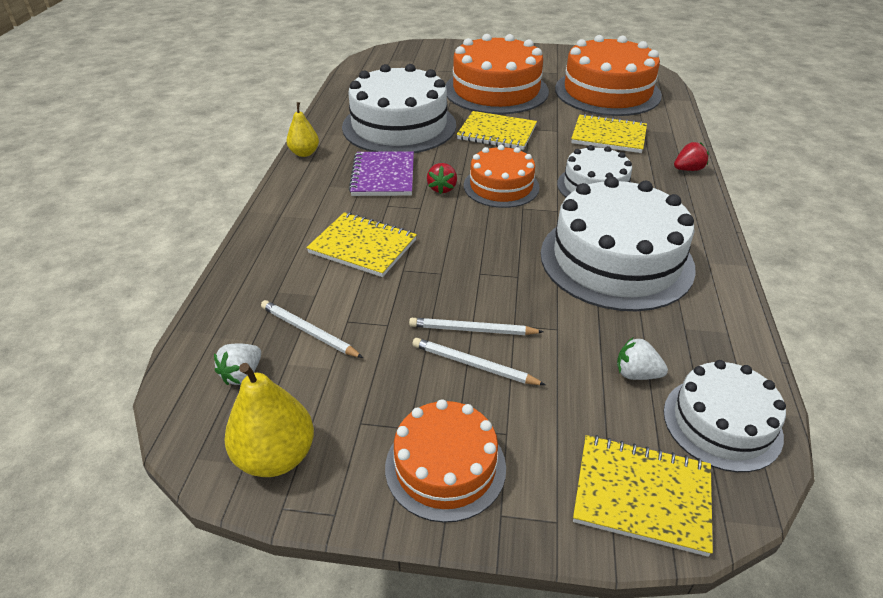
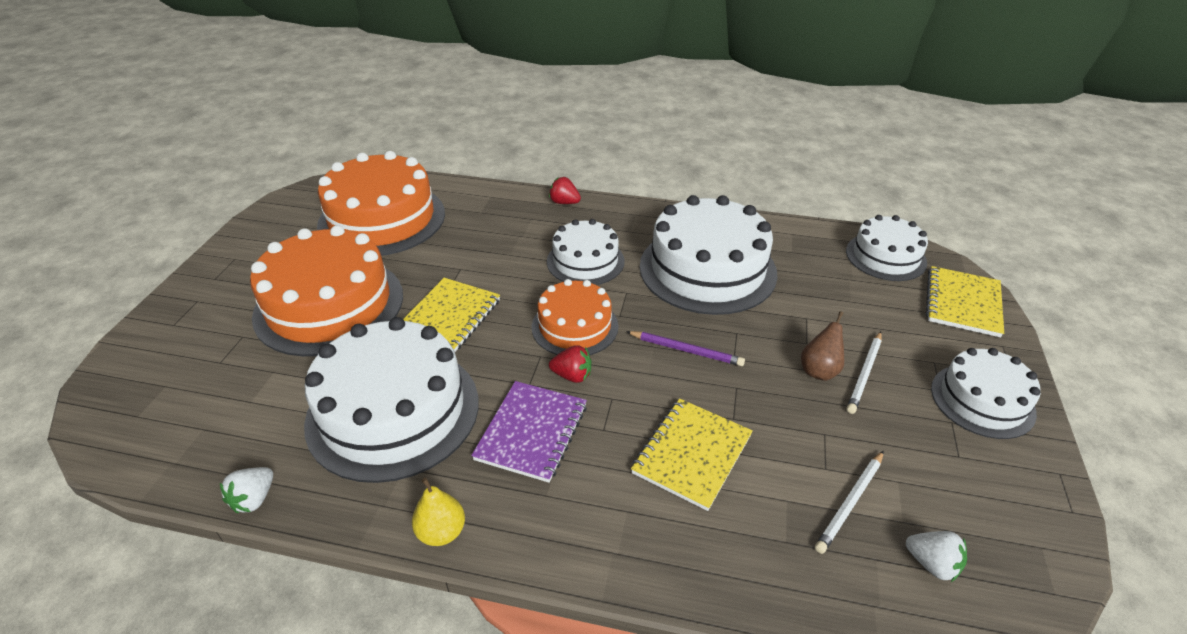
camera: 85 degrees left, 0 degrees up
yellow pear [224,363,314,477] -> none
purple notebook [349,151,414,196] -> purple notebook turned 75 degrees counterclockwise [471,381,587,483]
orange cake [385,399,506,523] -> white cake [931,348,1041,439]
white pencil [409,318,544,335] -> brown pear [801,311,844,381]
yellow notebook [571,114,647,153] -> none
white strawberry [617,338,668,380] -> white strawberry moved to [220,467,273,513]
red strawberry [674,142,709,171] -> red strawberry turned 45 degrees counterclockwise [549,177,581,204]
none -> purple pencil [626,331,745,366]

